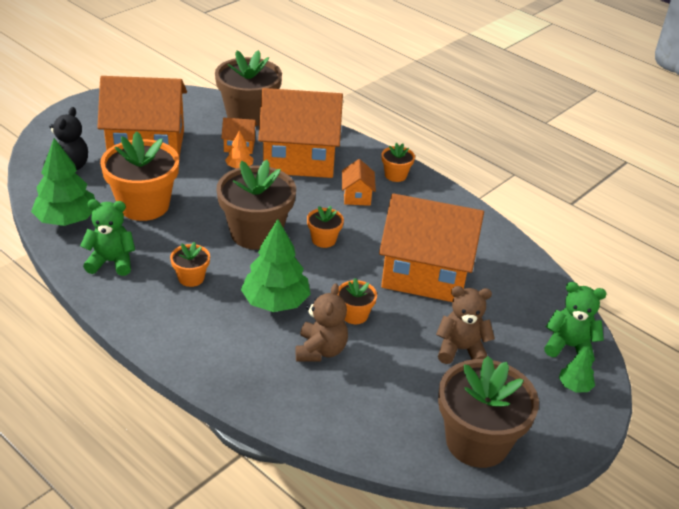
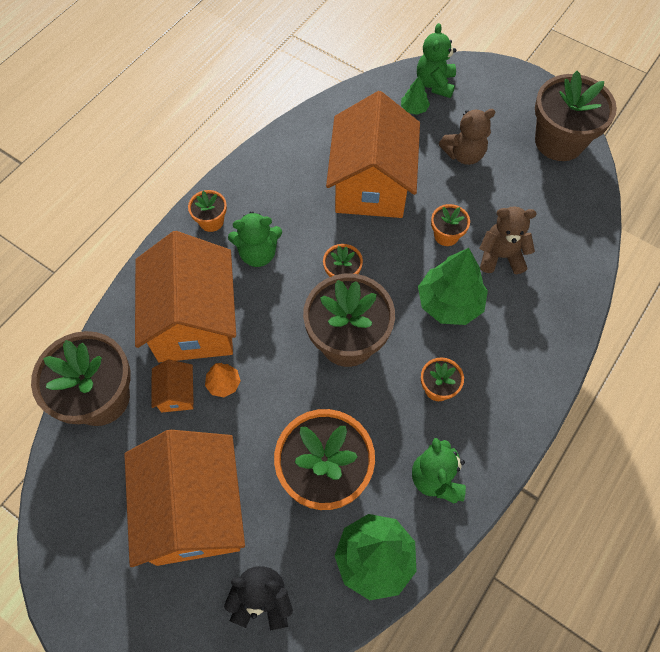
camera: 95 degrees left, 25 degrees up
orange house [342,159,376,206] -> green teddy bear [228,211,282,267]
brown teddy bear [436,286,495,364] -> brown teddy bear turned 105 degrees counterclockwise [439,109,495,165]
green tree [559,347,595,393] -> green tree moved to [401,76,430,115]

